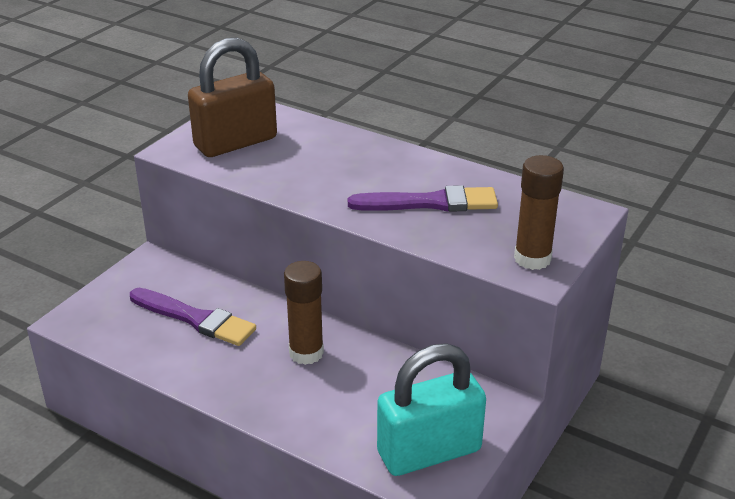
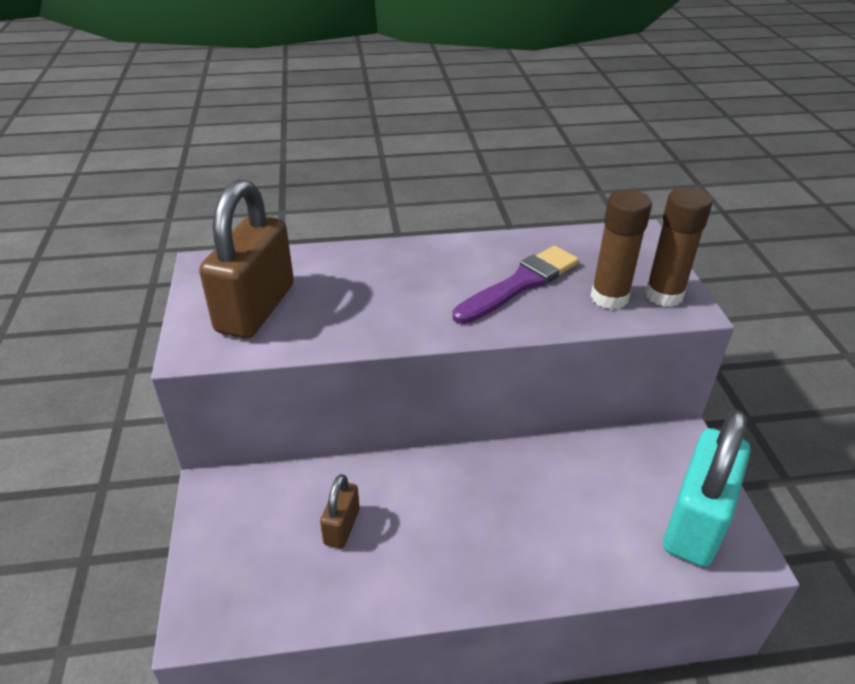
camera: 40 degrees left, 5 degrees up
purple brush [130,288,256,346] -> brown padlock [320,474,360,548]
brown glue stick [284,261,324,365] -> brown glue stick moved to [590,189,652,309]

